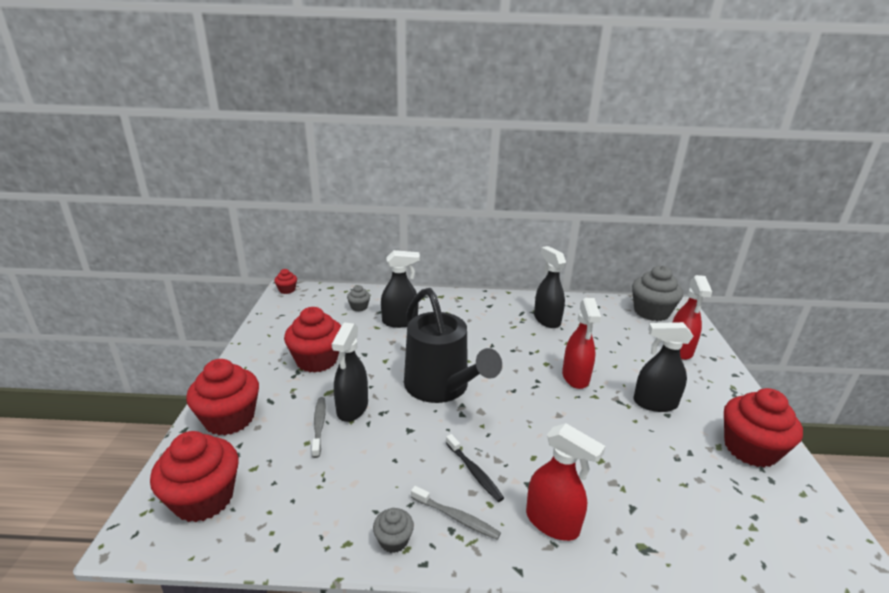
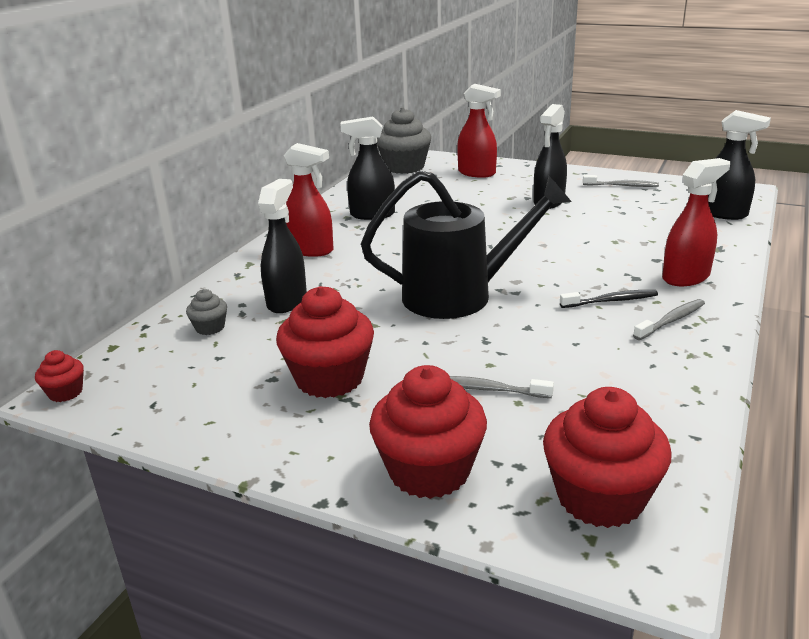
camera: 65 degrees left, 0 degrees up
black spray bottle [332,322,368,422] -> black spray bottle moved to [708,110,771,220]
grey cupcake [373,508,414,553] -> none
red spray bottle [562,298,601,389] -> red spray bottle moved to [284,143,333,257]
red cupcake [724,388,803,468] -> grey toothbrush [583,175,659,187]

